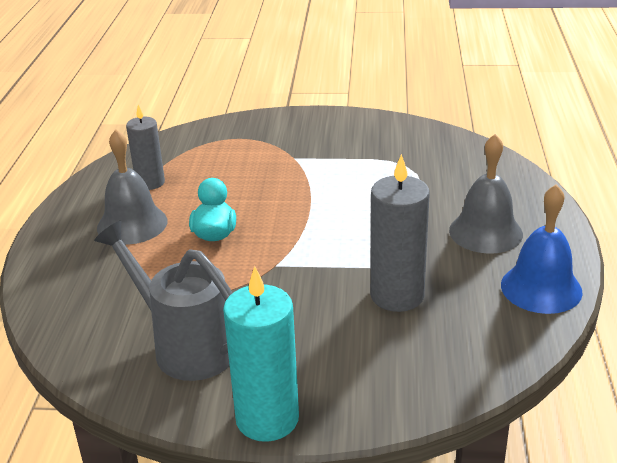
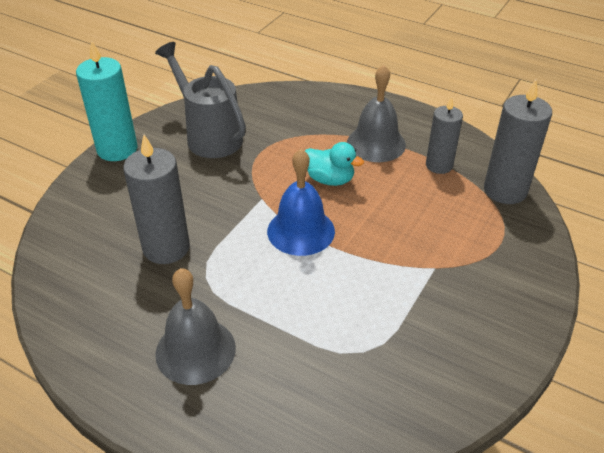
camera: 115 degrees right, 10 degrees up
grey watering can [94,221,232,381] -> grey watering can turned 105 degrees counterclockwise [155,42,246,158]
blue bell [501,184,583,314] -> blue bell moved to [267,149,335,256]
none -> grey candle [484,79,552,204]

